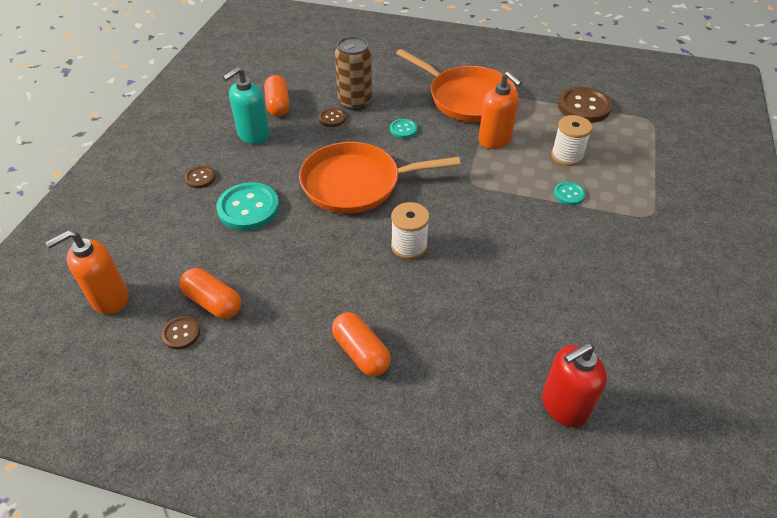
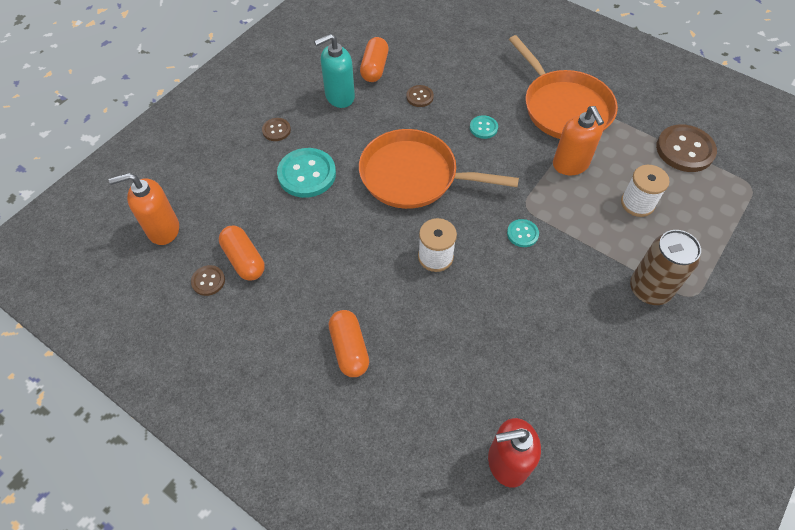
camera: 20 degrees right, 10 degrees up
brown can [335,36,372,110] -> brown can moved to [630,230,701,305]
turquoise button [554,182,586,205] -> turquoise button moved to [507,219,539,247]

